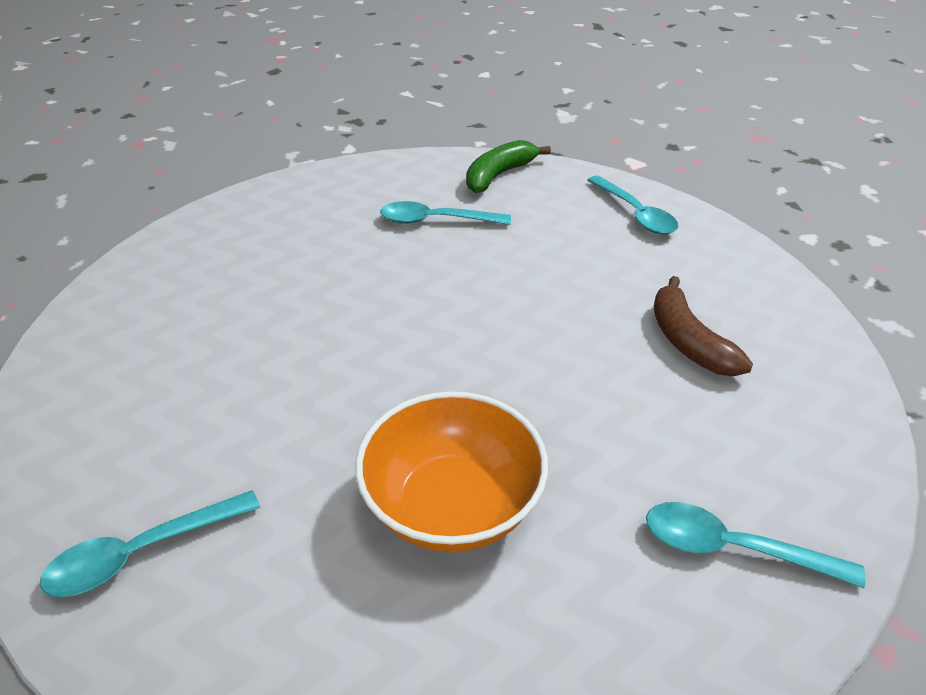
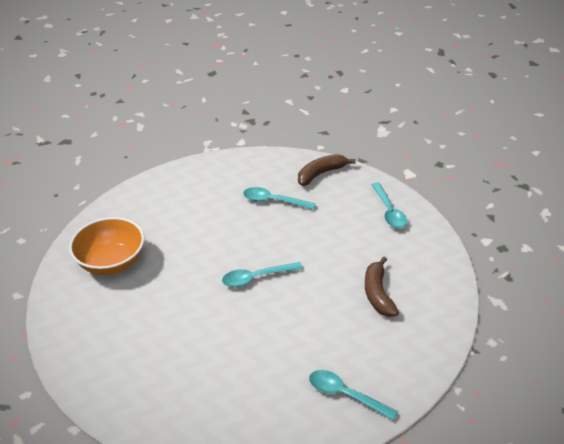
camera: 15 degrees right, 0 degrees up
turquoise spoon [40,490,260,597] -> turquoise spoon moved to [222,262,303,287]
orange bowl [355,391,548,552] -> orange bowl moved to [69,217,144,275]
green banana [466,140,551,193] -> brown banana [298,154,356,186]

